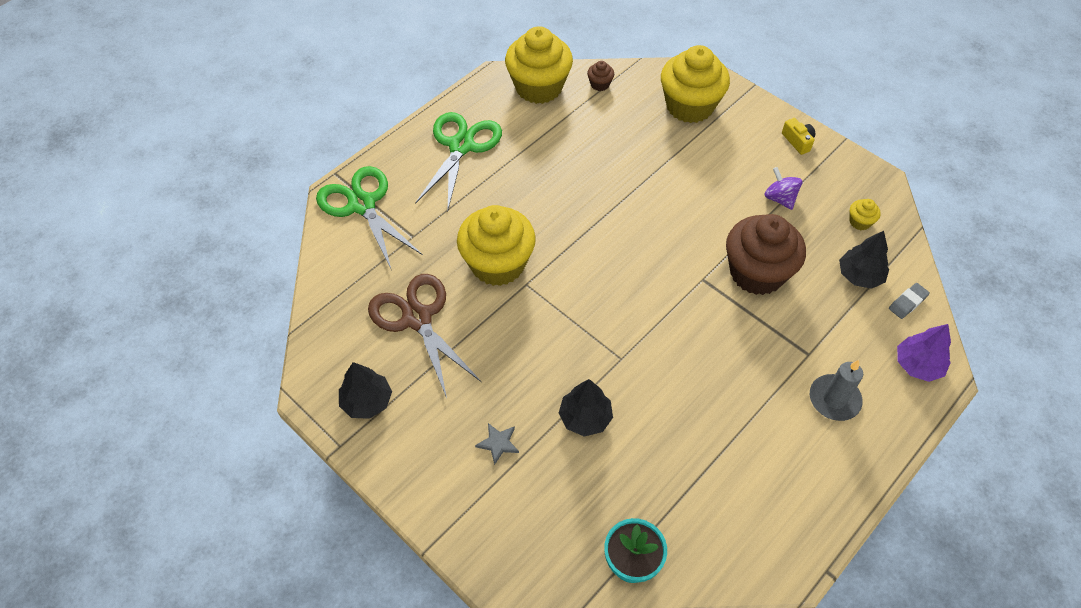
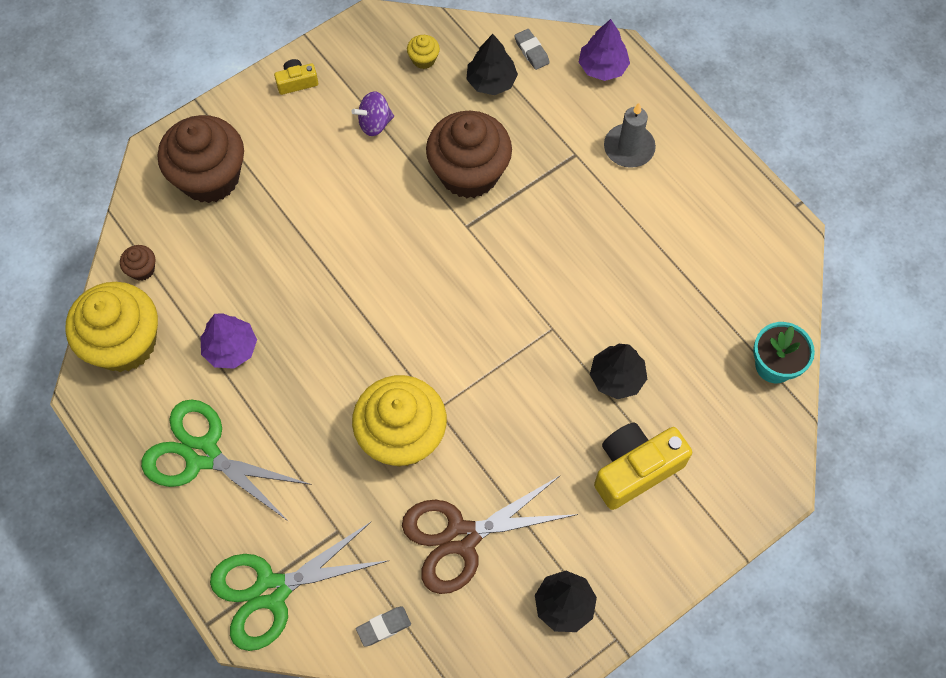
camera: 80 degrees left, 10 degrees up
grey star [475,423,519,465] -> yellow camera [594,422,692,510]
yellow cupcake [661,45,730,123] -> brown cupcake [158,115,244,203]
none -> purple tree [201,313,257,369]
none -> grey eraser [356,606,411,647]

